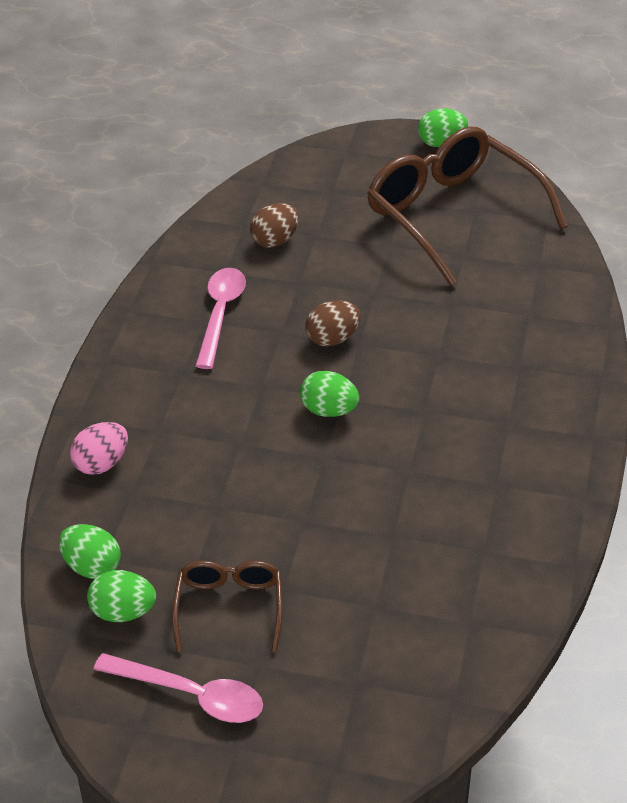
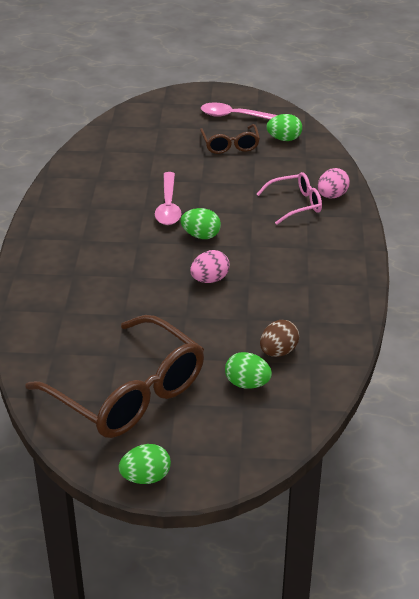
camera: 170 degrees right, 5 degrees down
green egg [59,524,121,579] -> green egg moved to [225,352,272,389]
pink spoon [195,268,246,369] -> pink spoon moved to [155,172,182,225]
brown egg [306,300,361,346] -> pink egg [190,250,230,283]
none -> pink glasses [257,172,322,225]

